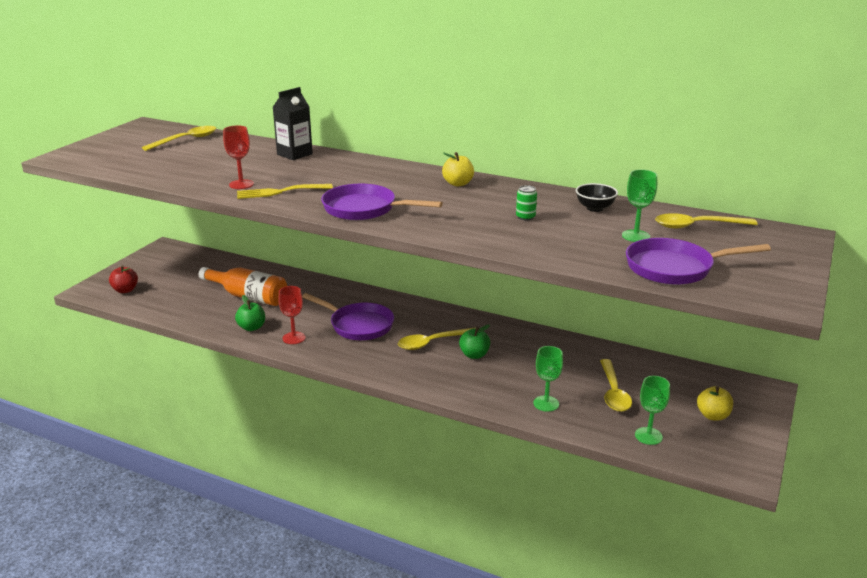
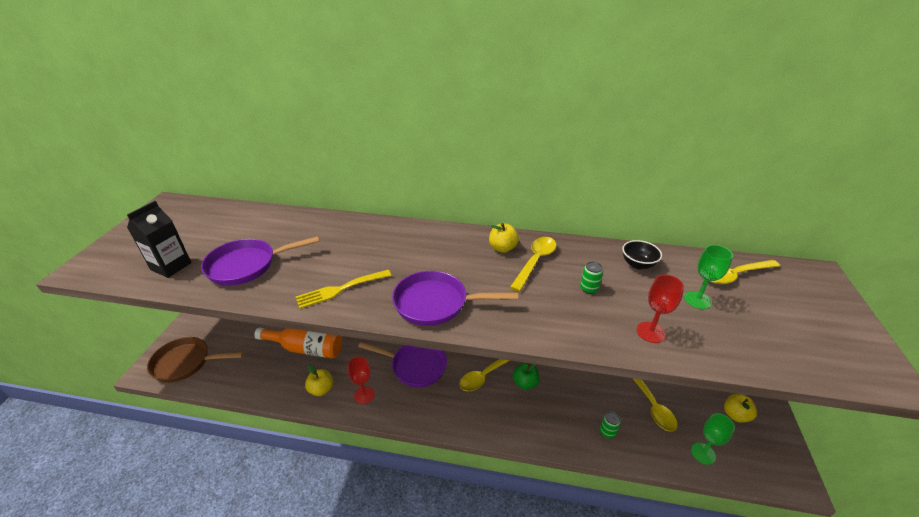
camera: 15 degrees left, 10 degrees up
red apple [109,265,138,293] -> brown pan [147,337,244,383]
yellow spoon [142,126,216,151] -> yellow spoon moved to [510,237,556,292]
red goblet [223,125,254,189] -> red goblet moved to [637,275,684,343]
green apple [235,295,265,331] -> yellow apple [305,365,333,396]
black carton [272,87,313,160] -> black carton moved to [127,201,191,278]
green goblet [533,346,563,412] -> green can [600,411,621,438]
purple pan [626,238,771,285] -> purple pan moved to [201,236,320,286]

